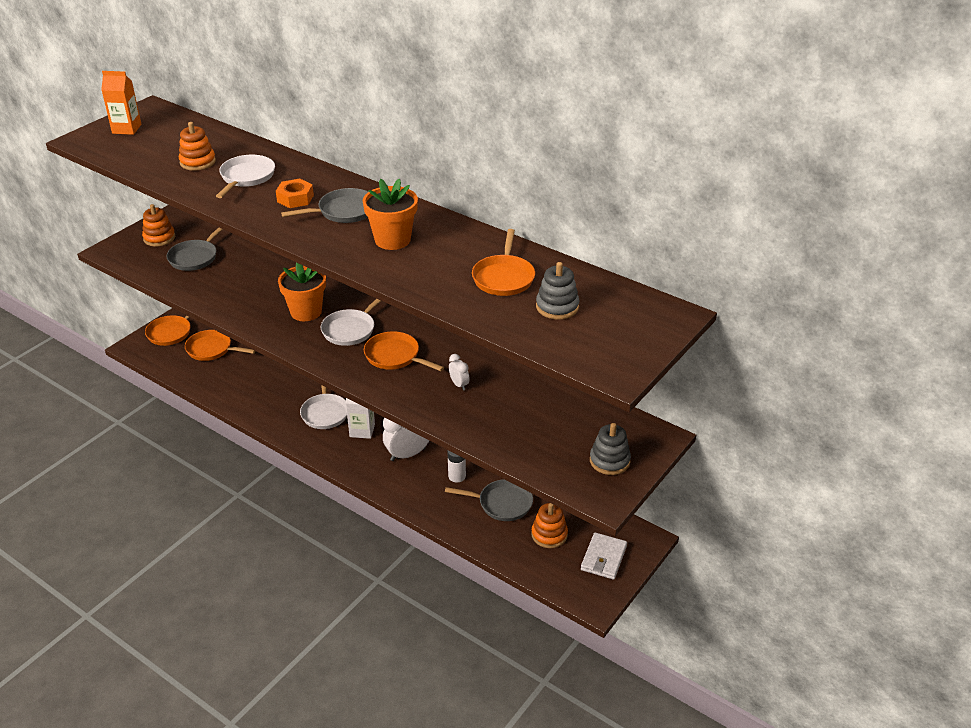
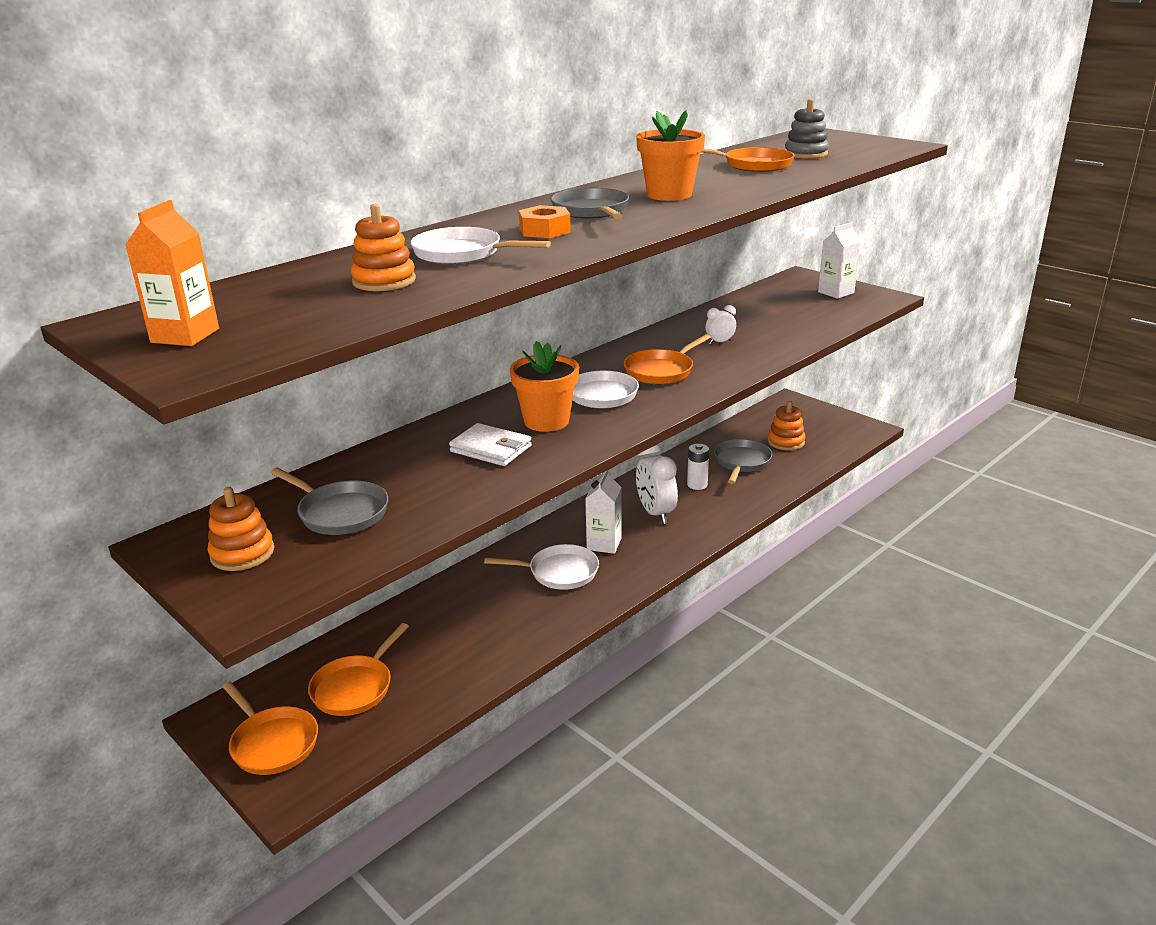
camera: 80 degrees left, 10 degrees down
white wallet [581,532,627,580] -> white wallet moved to [449,423,532,466]
grey stacking toy [590,423,631,475] -> white carton [818,222,861,299]

